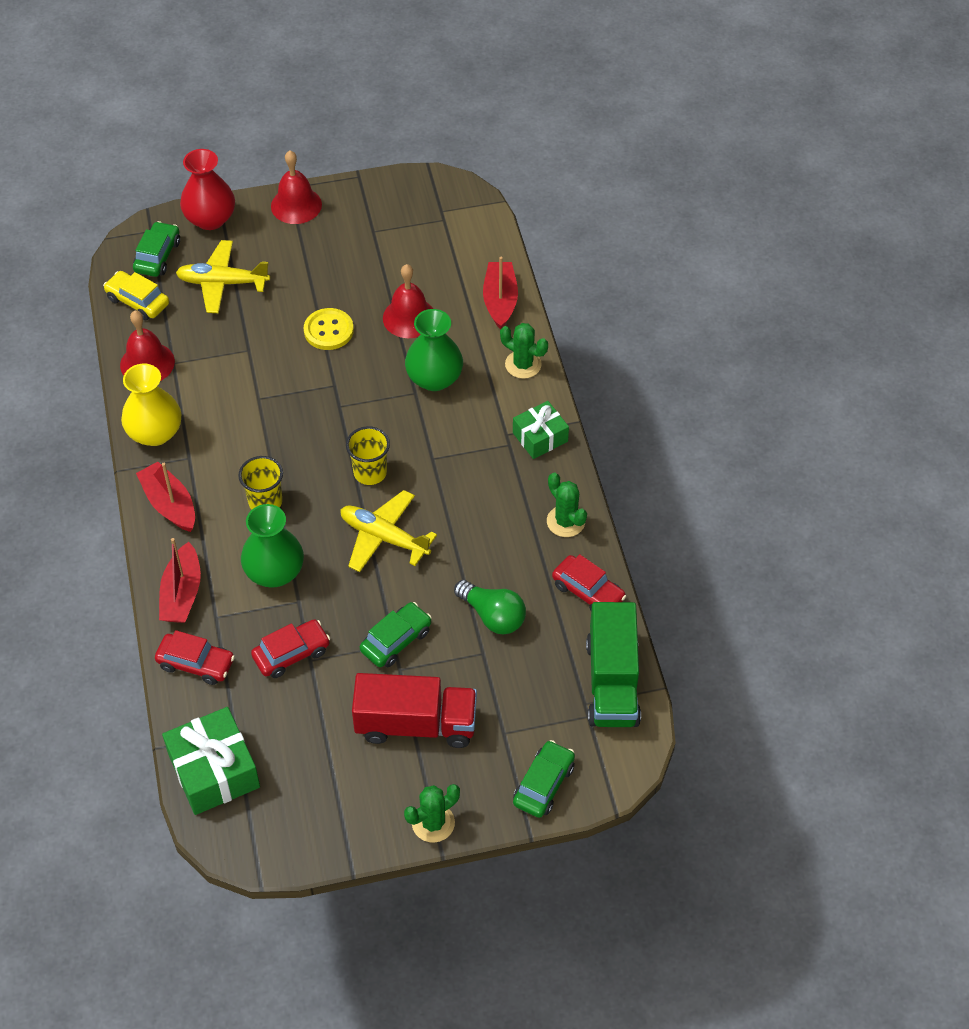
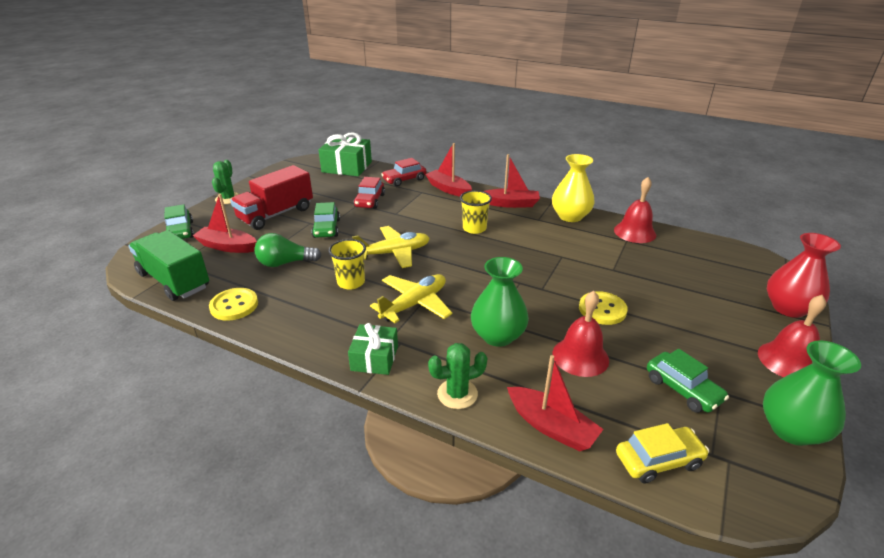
camera: 130 degrees right, 20 degrees down
yellow car [103,271,169,320] -> yellow car moved to [616,423,709,484]
green car [133,221,180,277] -> green car moved to [647,349,729,413]
yellow plane [176,240,270,313] -> yellow plane moved to [370,274,452,323]
green vase [241,504,304,588] -> green vase moved to [763,340,861,446]
yellow cup [346,426,390,485] -> yellow cup moved to [328,239,366,290]
green cactus [547,473,587,537] -> none
red car [552,554,626,610] -> yellow button [209,288,258,321]
none -> red boat [193,194,257,253]

